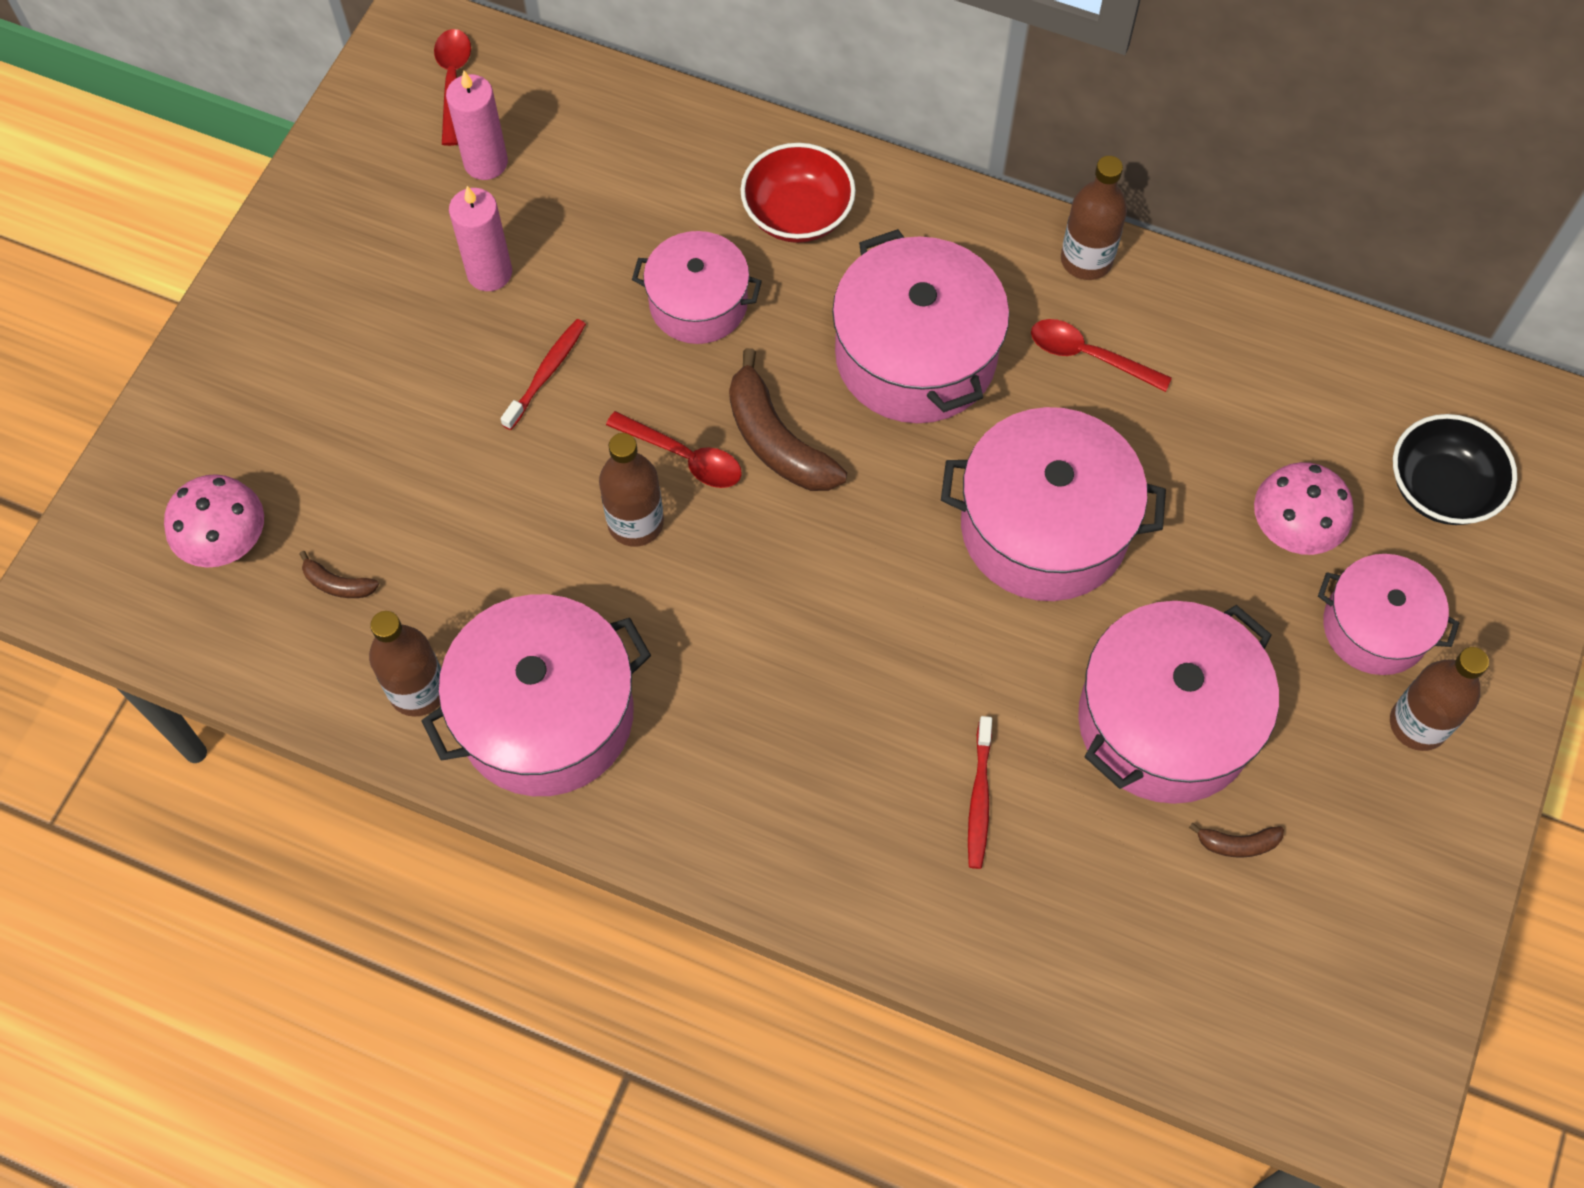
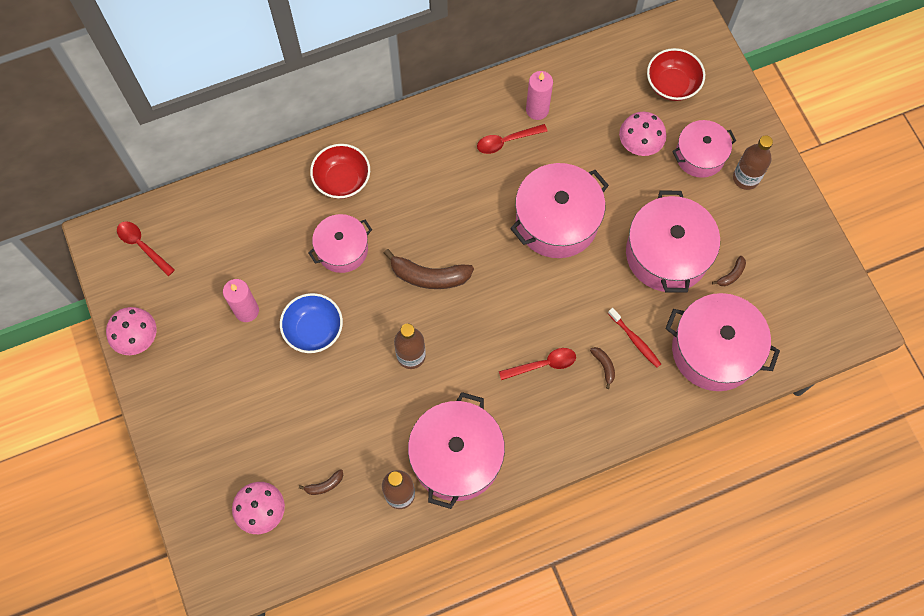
camera: 45 degrees left, 5 degrees up
pink candle [446,71,508,180] -> pink candle moved to [526,71,553,120]
red toothbrush [500,319,586,430] -> blue bowl [280,293,343,353]
red spoon [606,411,742,488] -> red spoon moved to [499,348,576,380]
pink pot [832,229,1009,423] -> pink pot moved to [665,293,780,391]
brown bottle [1061,156,1127,280] -> none
black bowl [1393,414,1517,525] -> red bowl [647,48,705,101]
none -> pink mushroom [106,307,157,355]
none -> brown banana [590,347,615,389]

